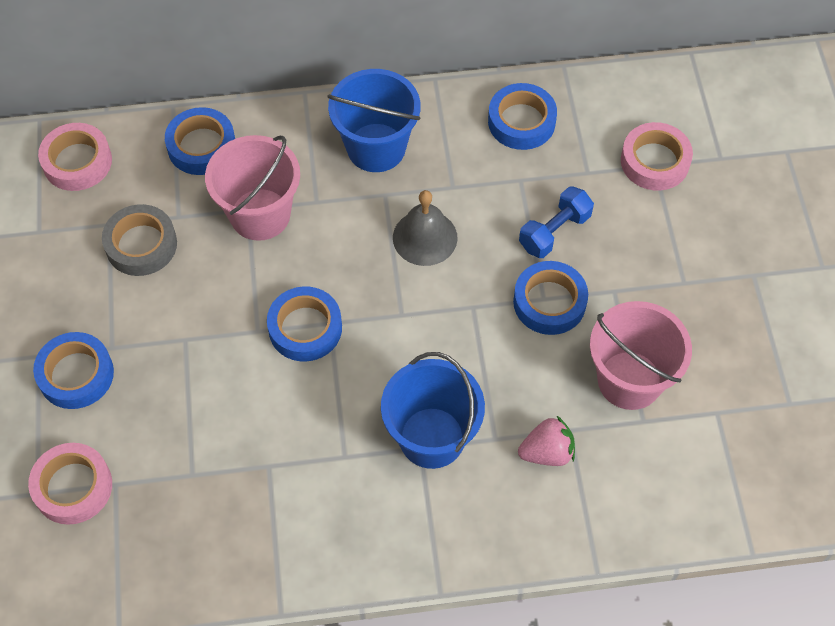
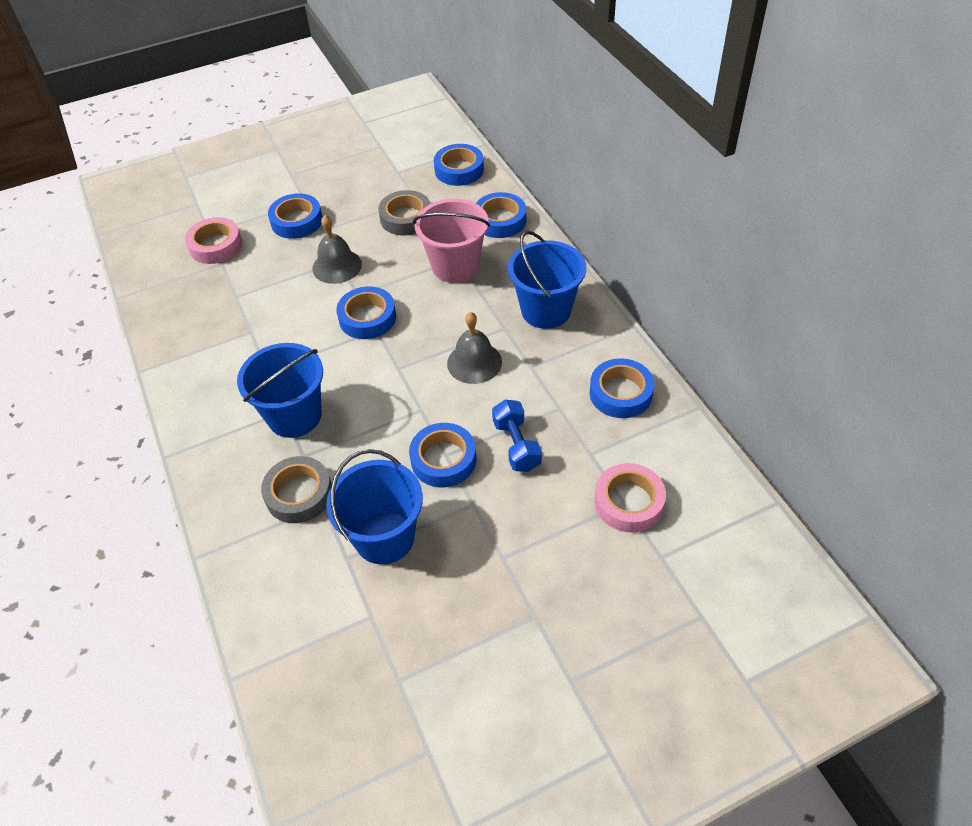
camera: 75 degrees right, 10 degrees down
pink tape [38,123,112,191] -> blue tape [434,144,484,186]
pink strawberry [518,416,575,466] -> grey tape [261,456,332,523]
blue dumbbell [519,186,594,258] -> blue dumbbell turned 45 degrees clockwise [492,400,542,472]
pink bucket [590,301,692,410] -> blue bucket [326,449,423,564]
none -> grey bell [312,215,362,284]

